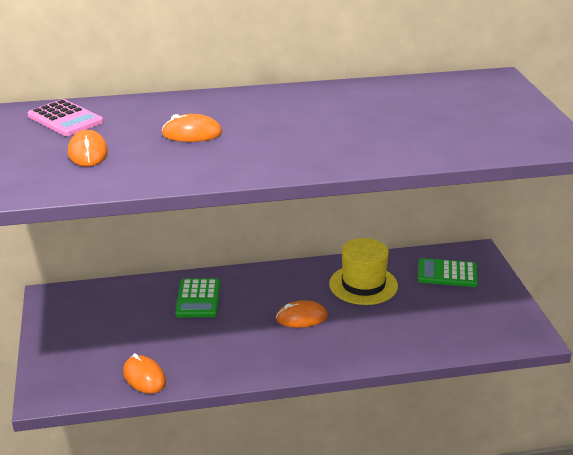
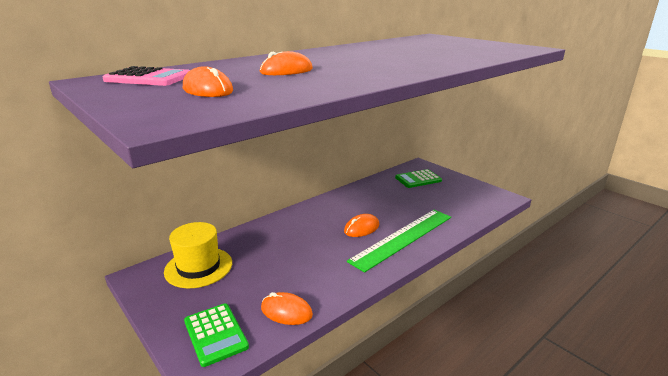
camera: 30 degrees left, 5 degrees down
green calculator [175,279,220,317] -> green calculator moved to [184,303,249,367]
yellow hat [329,238,398,305] -> yellow hat moved to [164,222,232,288]
none -> green ruler [347,210,451,273]

